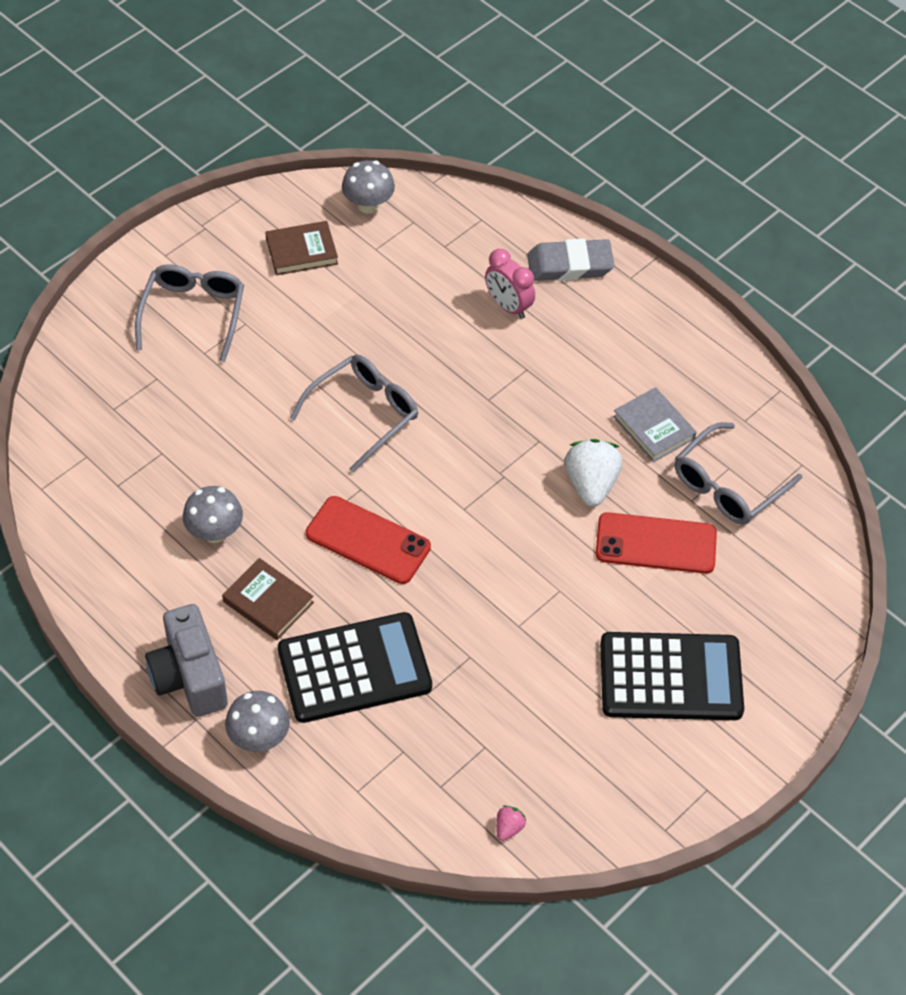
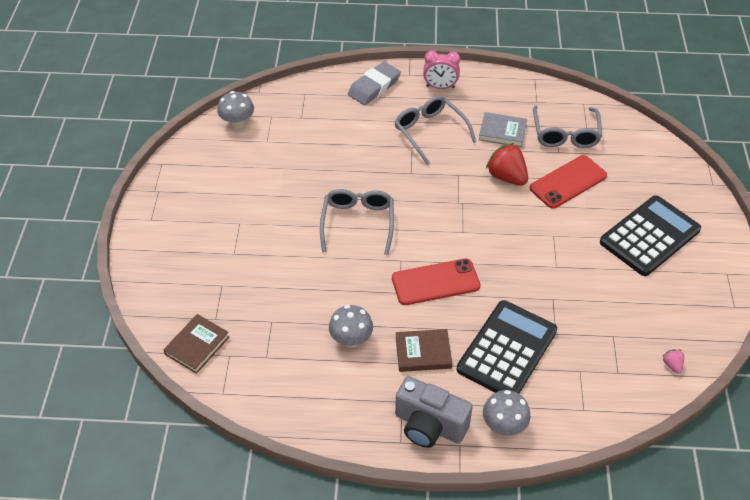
camera: 40 degrees left, 5 degrees down
grey glasses [135,264,244,362] -> grey glasses moved to [394,96,476,166]
brown book [265,221,338,276] -> brown book moved to [164,314,229,374]
pink clock [485,249,535,319] -> pink clock moved to [423,50,460,89]
white strawberry [565,439,622,507] -> red strawberry [486,143,528,185]

